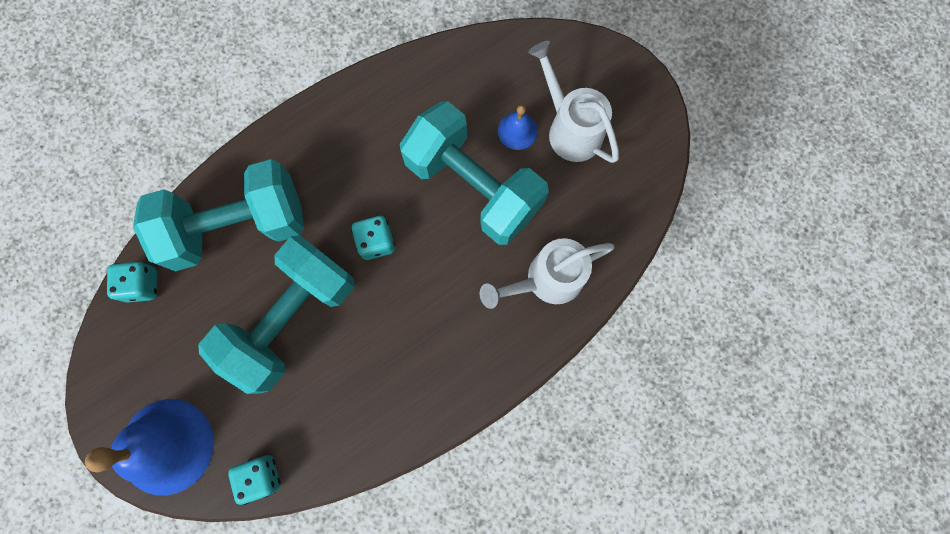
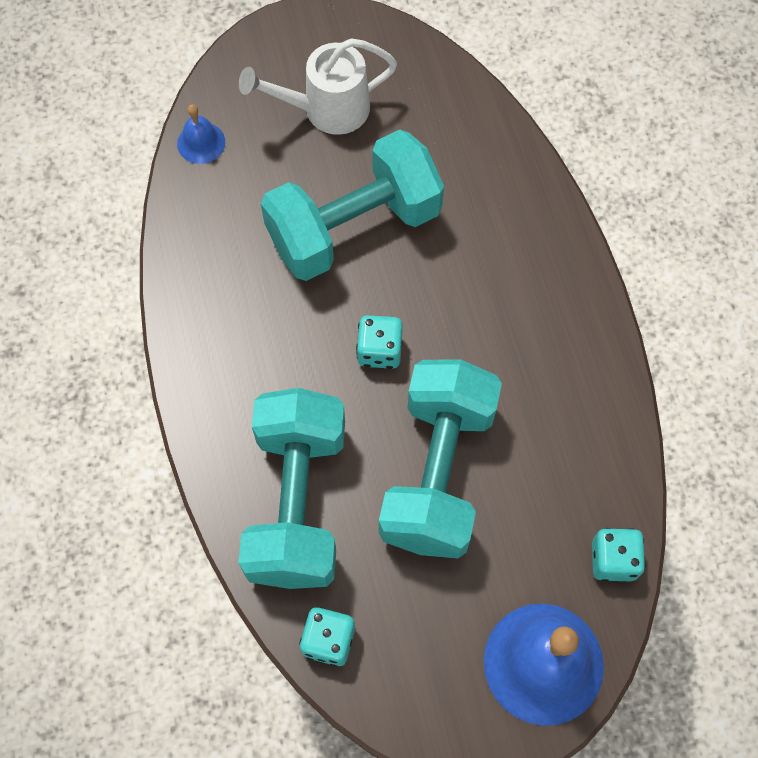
camera: 70 degrees left, 10 degrees down
turquoise dumbbell [198,235,354,394] -> turquoise dumbbell turned 45 degrees clockwise [379,359,502,558]
white watering can [480,238,615,309] -> none
blue bell [498,105,538,150] -> blue bell moved to [177,104,225,164]

